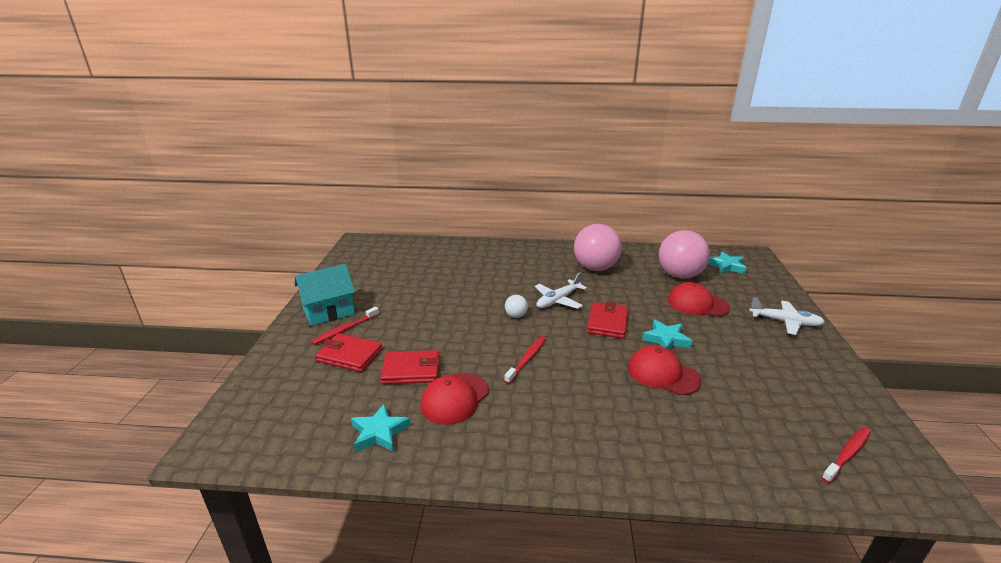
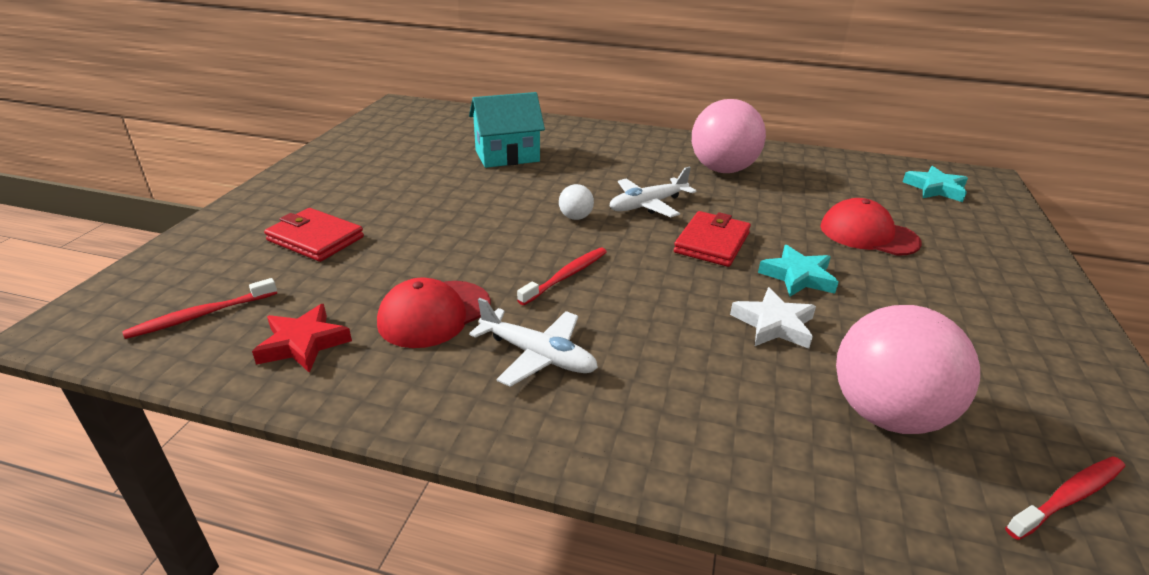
camera: 10 degrees right, 5 degrees up
turquoise house [295,264,355,326] -> turquoise house moved to [469,92,545,168]
red toothbrush [311,307,379,345] -> red toothbrush moved to [122,278,277,339]
turquoise star [351,404,410,452] -> red star [252,304,352,373]
red wallet [380,350,440,384] -> none
red cap [628,345,702,395] -> white star [730,287,816,349]
pink ball [659,230,710,279] -> pink ball moved to [836,305,980,434]
white plane [749,298,825,335] -> white plane moved to [469,298,598,387]

